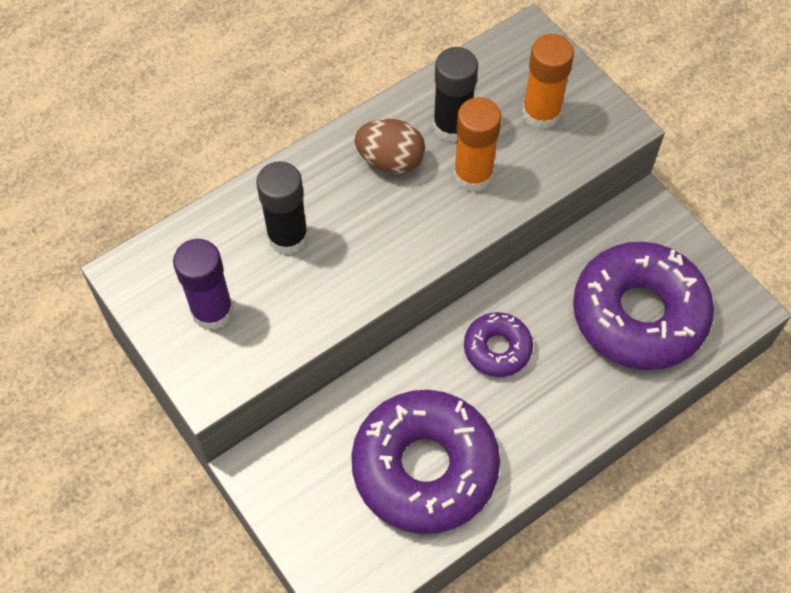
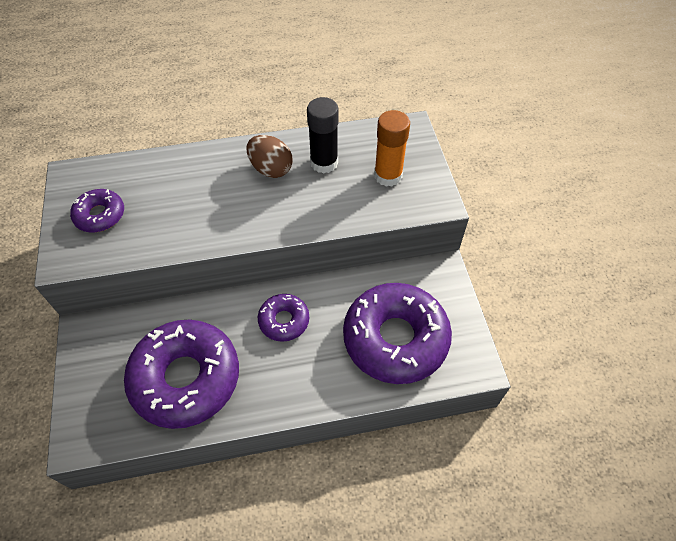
camera: 25 degrees right, 5 degrees down
purple glue stick [173,239,234,330] -> purple donut [70,189,124,232]
black glue stick [256,161,308,255] -> none
orange glue stick [453,97,502,192] -> none

